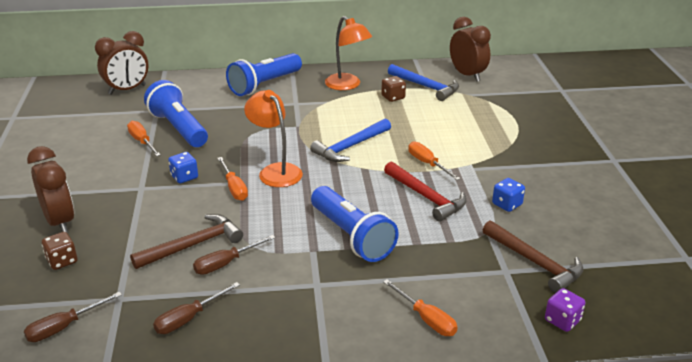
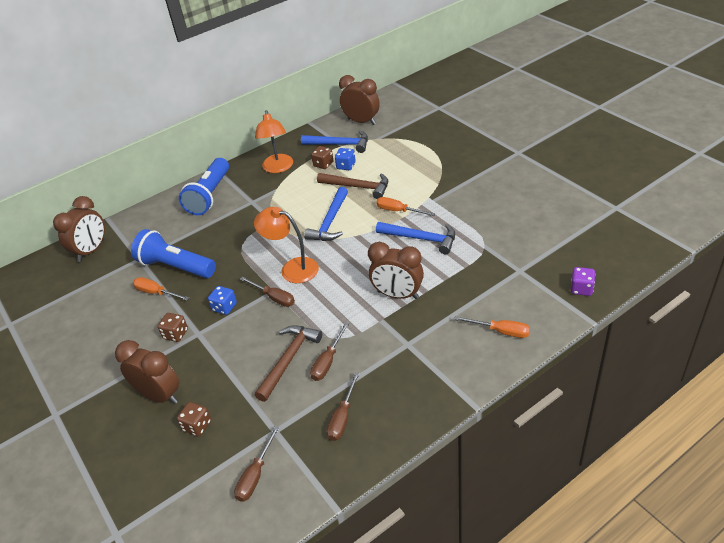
camera: 25 degrees left, 10 degrees up
orange screwdriver [218,157,248,201] -> brown screwdriver [240,277,295,307]
blue flashlight [311,186,399,262] -> brown clock [368,242,424,299]
orange lamp [325,16,372,90] -> orange lamp turned 60 degrees clockwise [255,110,293,173]
red hammer [384,162,467,222] -> blue hammer [376,222,455,254]
brown hammer [483,220,583,293] -> brown hammer moved to [317,173,388,199]
blue dice [492,178,525,212] -> blue dice moved to [335,148,356,170]
none -> brown dice [158,313,188,342]

